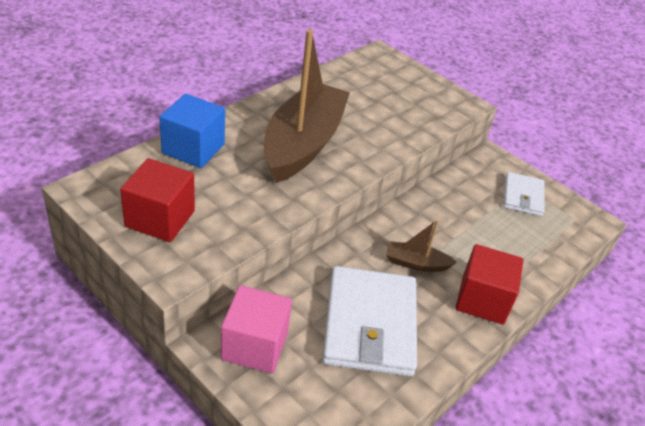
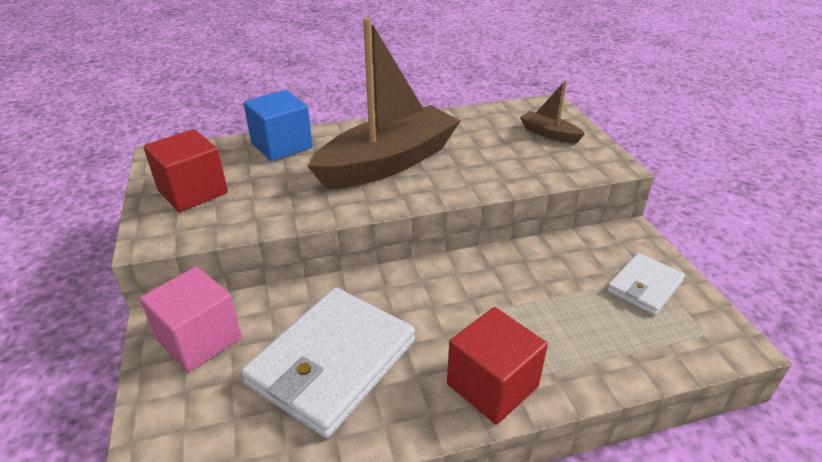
camera: 35 degrees right, 5 degrees down
brown boat [386,220,457,272] -> brown boat moved to [520,80,585,143]

